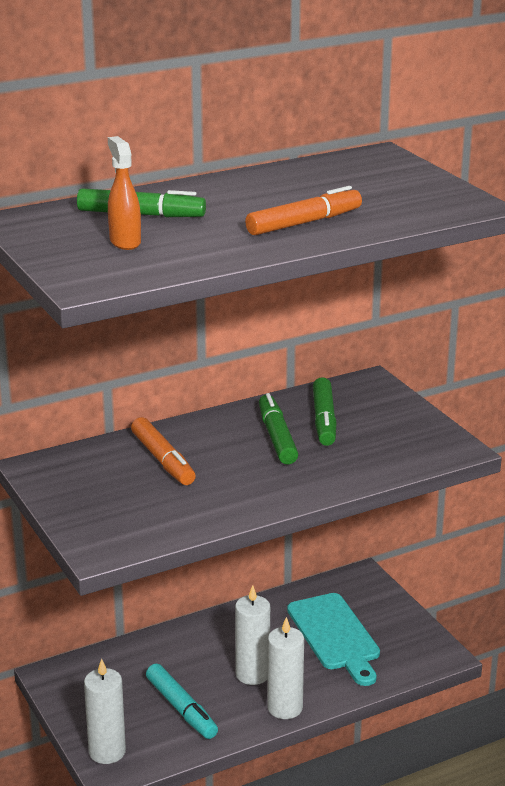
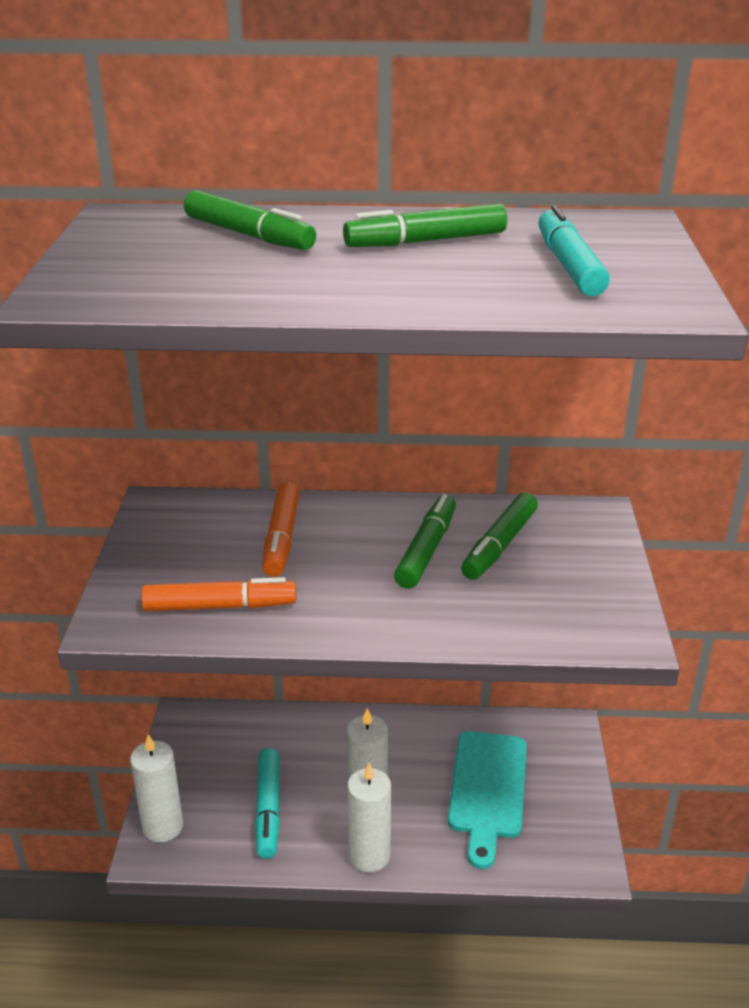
camera: 30 degrees right, 5 degrees up
orange spray bottle [108,136,141,250] -> none
orange marker [245,186,362,235] -> orange marker moved to [141,577,297,611]
none -> green marker [343,204,507,247]
none -> turquoise marker [538,205,610,296]

